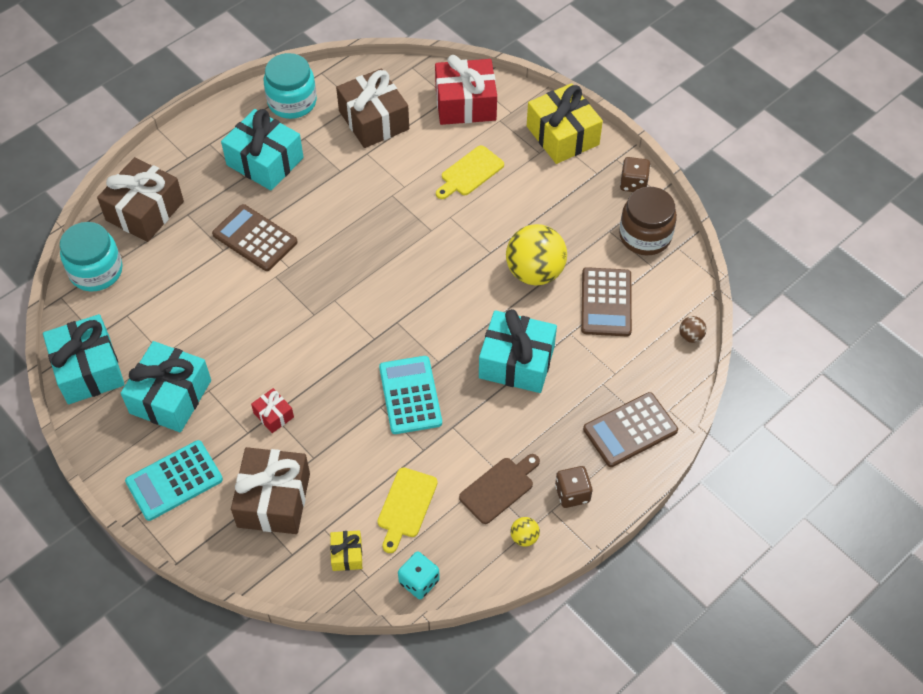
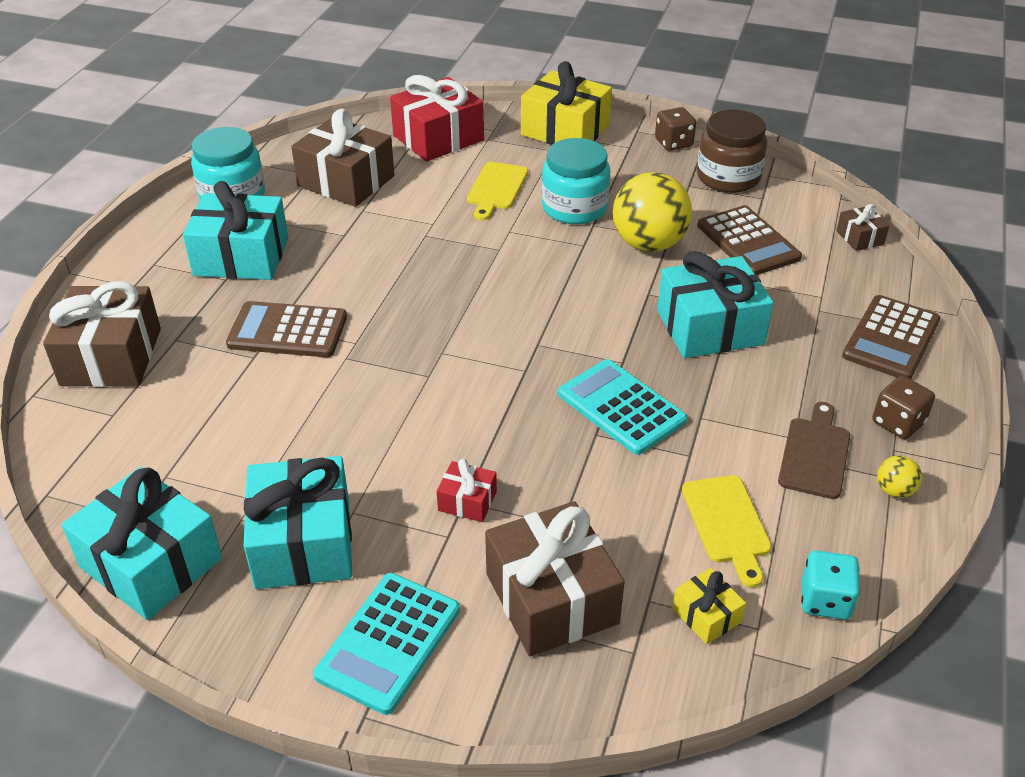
camera: 30 degrees left, 15 degrees down
turquoise jar [60,222,123,292] -> turquoise jar moved to [541,138,611,224]
brown ball [679,316,706,343] -> brown gift [836,204,889,251]

